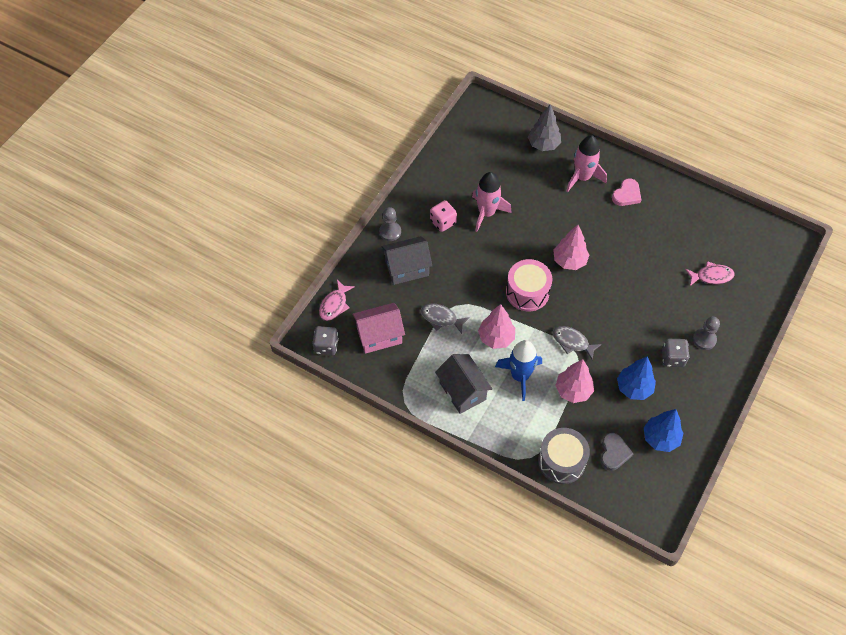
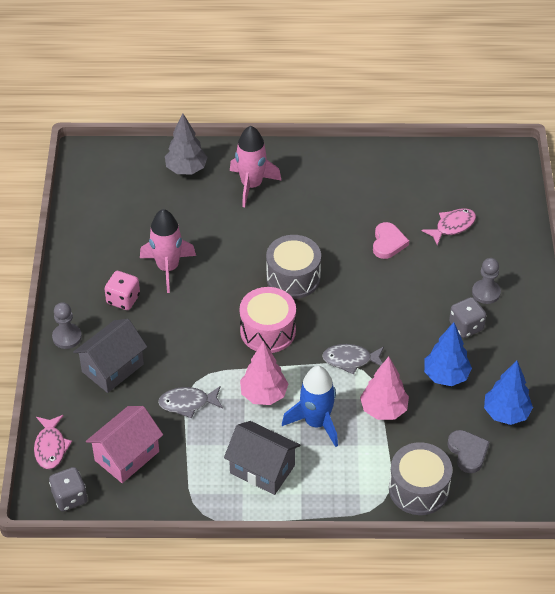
camera: 30 degrees left, 10 degrees down
pink tree [553,225,589,270] -> grey drum [266,235,321,299]
pink heart [612,178,641,206] -> pink heart moved to [373,222,409,259]

